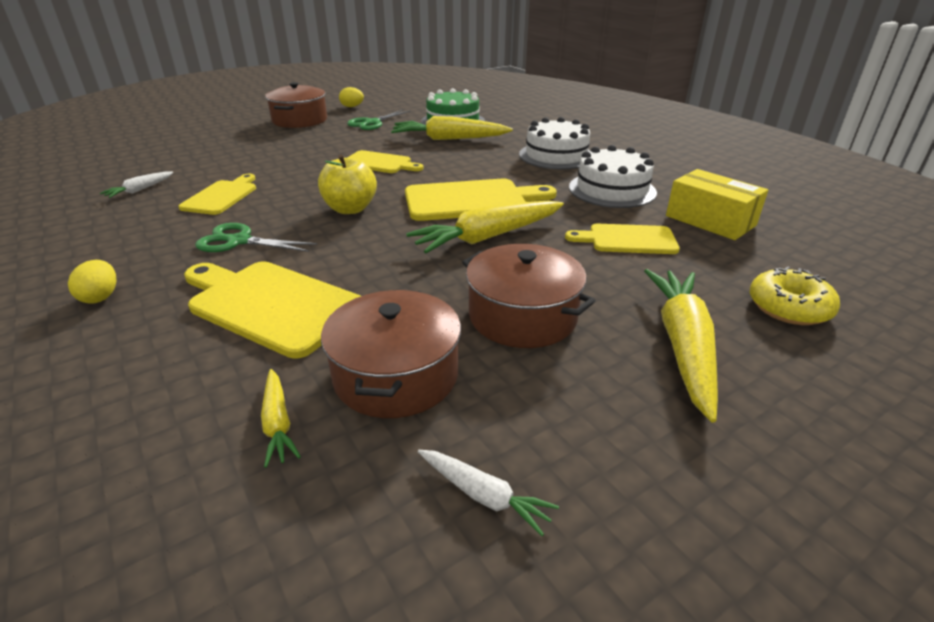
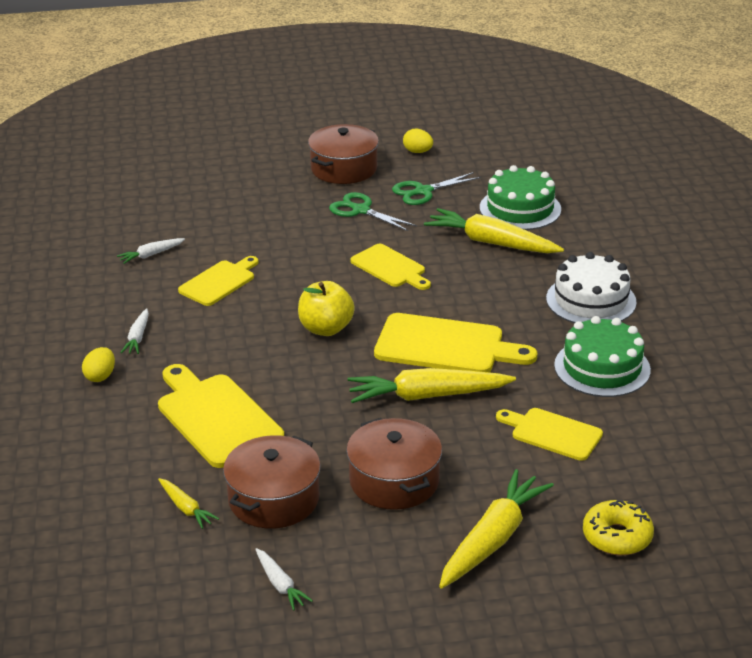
camera: 25 degrees right, 0 degrees up
green scissors [195,223,318,252] -> green scissors moved to [329,192,417,231]
yellow carrot [261,369,301,468] -> yellow carrot turned 45 degrees counterclockwise [158,478,219,529]
white cake [569,145,657,208] -> green cake [554,316,651,397]
yellow box [666,169,768,240] -> none
none -> white carrot [120,308,149,354]

